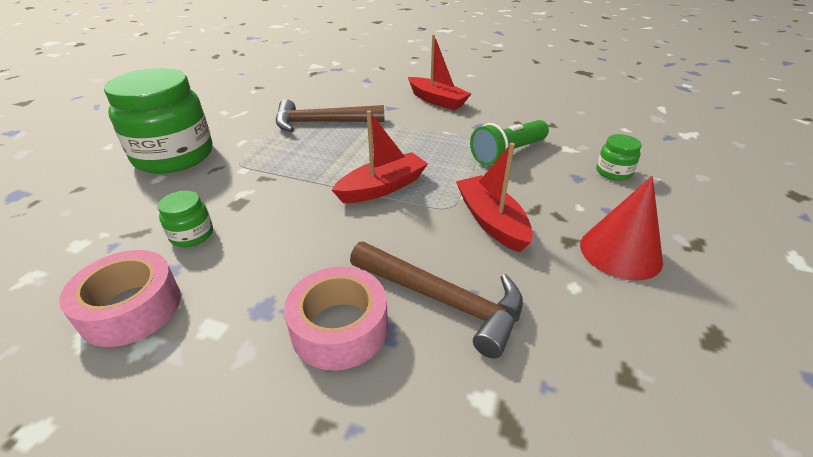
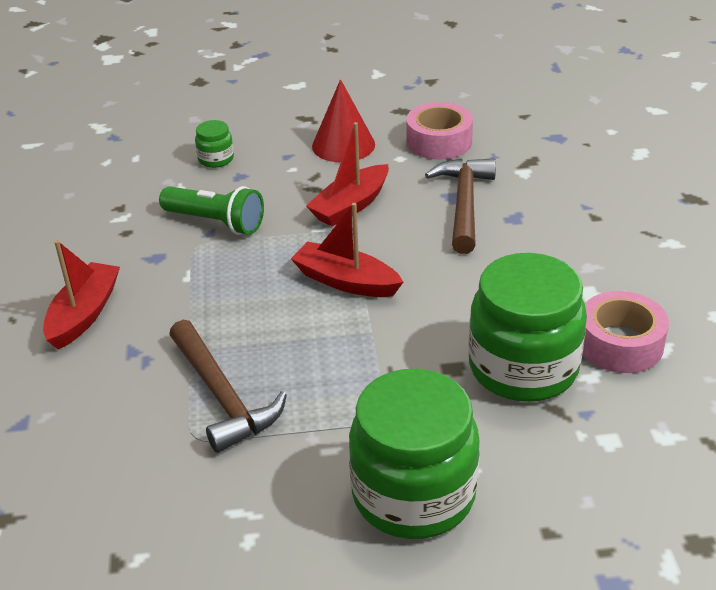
camera: 115 degrees left, 0 degrees up
green jar [158,191,213,247] -> green jar [469,253,587,402], size x2.33
pink tape [284,266,388,371] -> pink tape moved to [406,102,473,160]

